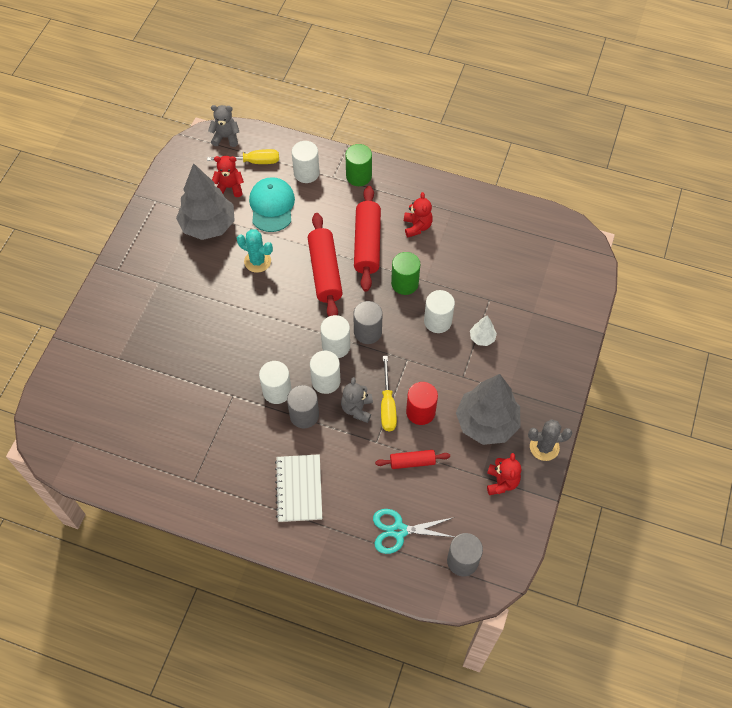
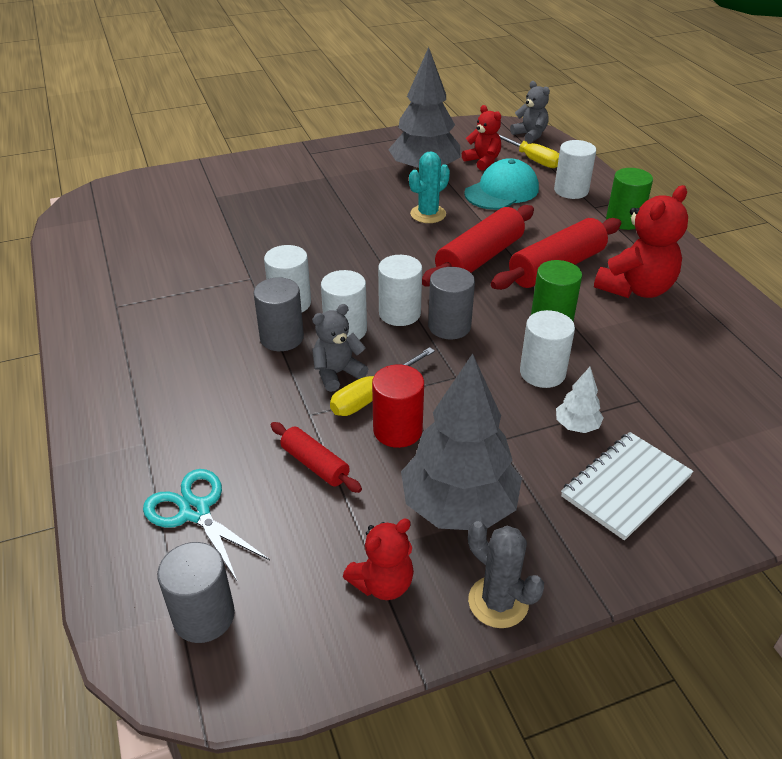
camera: 50 degrees right, 20 degrees down
turquoise cactus [237,229,273,273] -> turquoise cactus turned 60 degrees clockwise [409,151,450,223]
white notebook [275,454,322,522] -> white notebook moved to [561,432,694,541]
red teddy bear [404,192,433,237] -> red teddy bear [594,185,688,298], size x1.65

